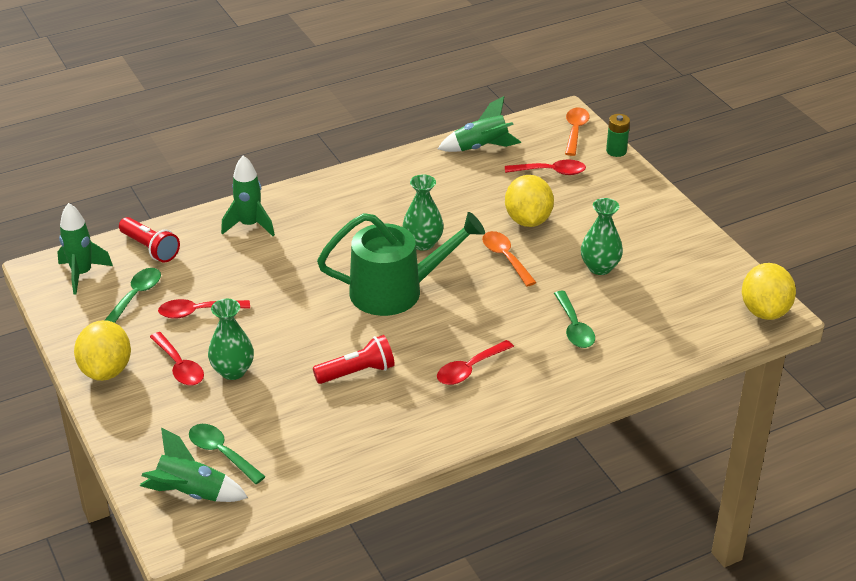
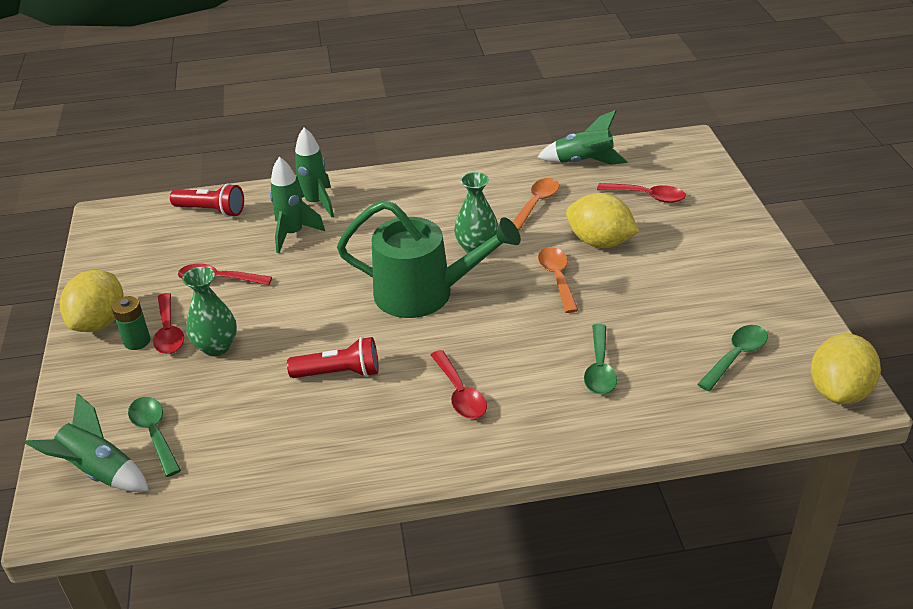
camera: 20 degrees right, 0 degrees up
green rocket [57,203,113,295] -> green rocket moved to [270,157,325,253]
green spoon [105,268,161,323] -> green spoon moved to [697,325,768,391]
red flashlight [119,217,180,262] -> red flashlight turned 45 degrees counterclockwise [170,183,244,217]
red spoon [437,340,514,385] -> red spoon turned 90 degrees counterclockwise [431,350,487,419]
yellow lemon [505,175,554,227] -> yellow lemon turned 75 degrees counterclockwise [566,193,640,248]
orange spoon [565,108,590,156] -> orange spoon moved to [513,178,559,231]
green vase [581,198,623,275] -> none
green battery [606,114,630,157] -> green battery moved to [112,296,150,350]

